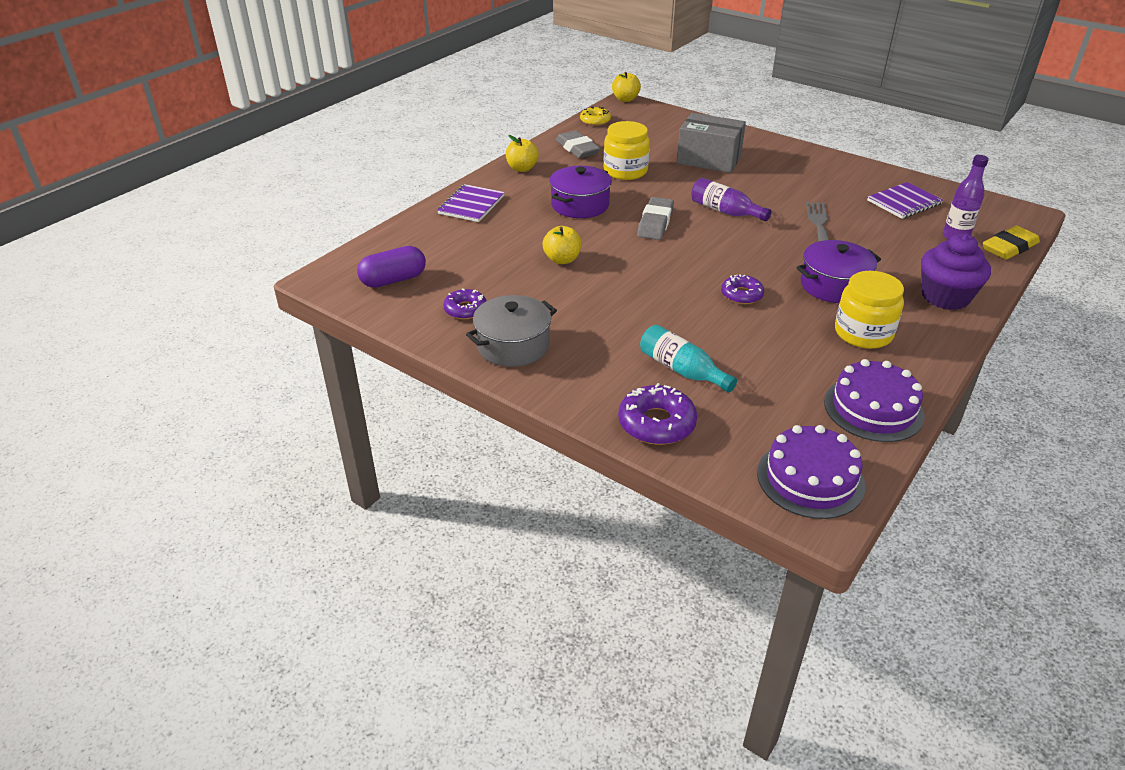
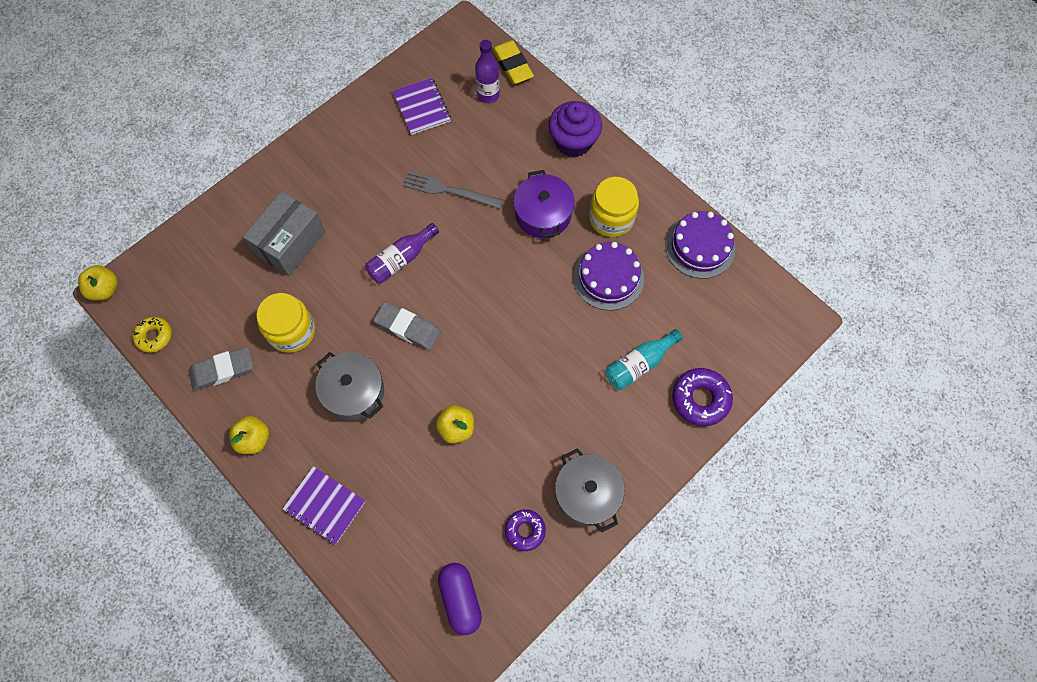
camera: 80 degrees left, 30 degrees up
purple pot [549,166,612,218] -> grey pot [315,352,384,421]
purple donut [721,274,764,304] -> none
purple cake [757,425,865,519] -> purple cake moved to [573,242,644,310]

